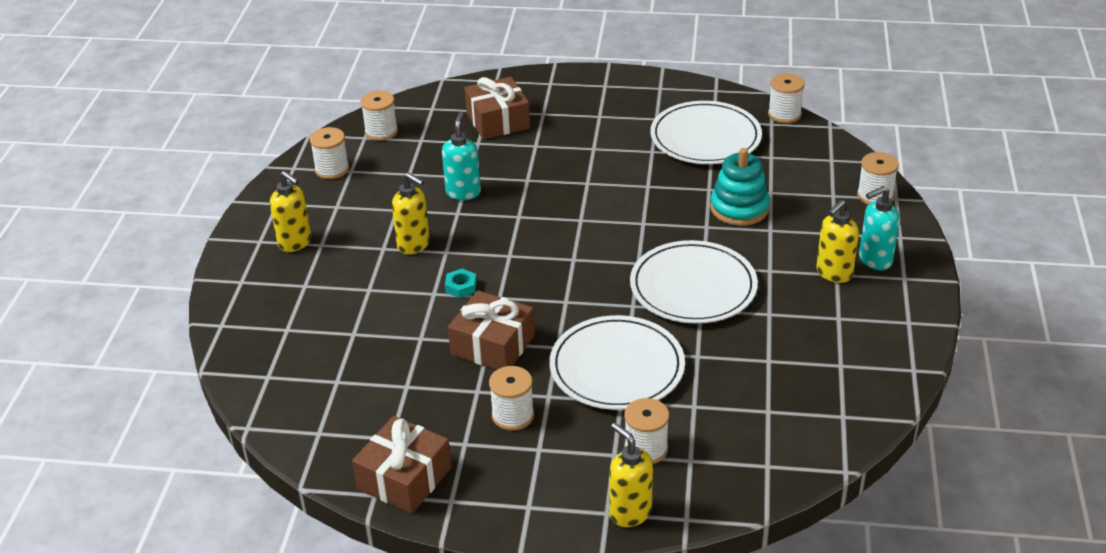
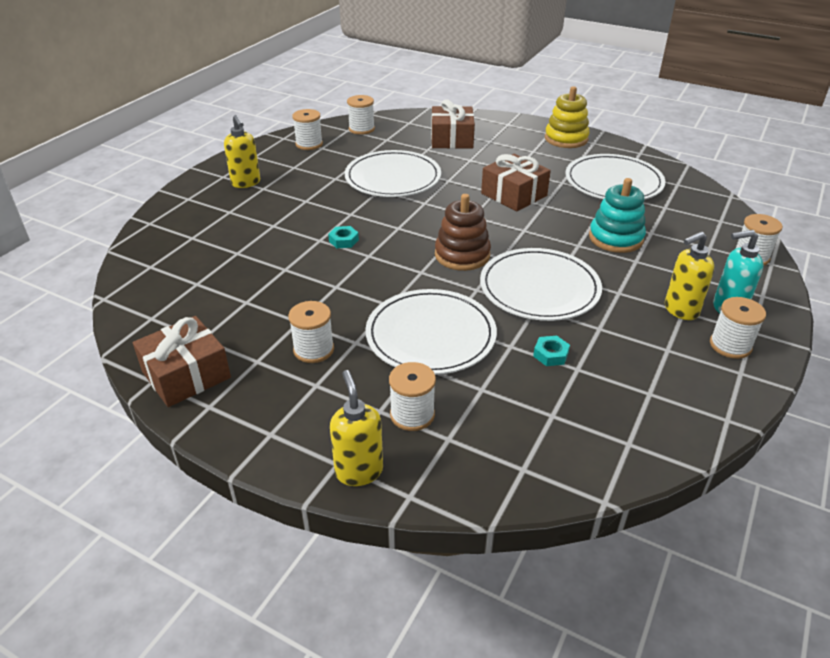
camera: 20 degrees right, 0 degrees up
yellow soap dispenser [392,172,430,255] -> none
turquoise soap dispenser [442,112,481,200] -> white plate [345,150,441,197]
brown gift [448,290,535,370] -> brown gift moved to [481,154,551,211]
white spool [768,73,805,123] -> white spool moved to [710,297,766,359]
none -> brown stacking toy [435,194,491,271]
none -> turquoise nut [533,336,570,366]
none -> yellow stacking toy [545,86,590,148]

